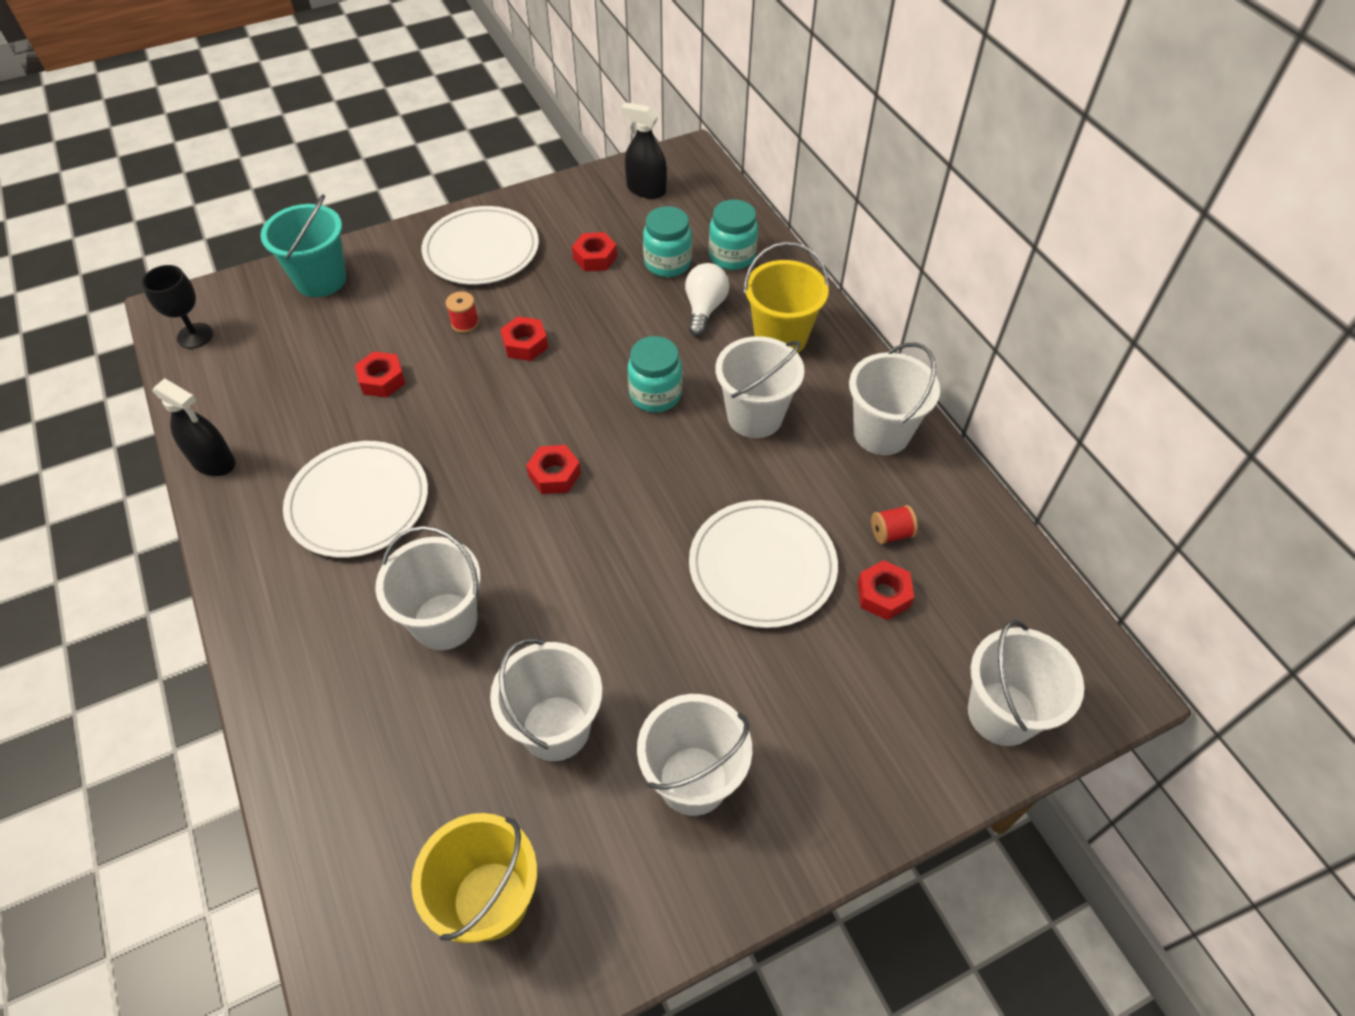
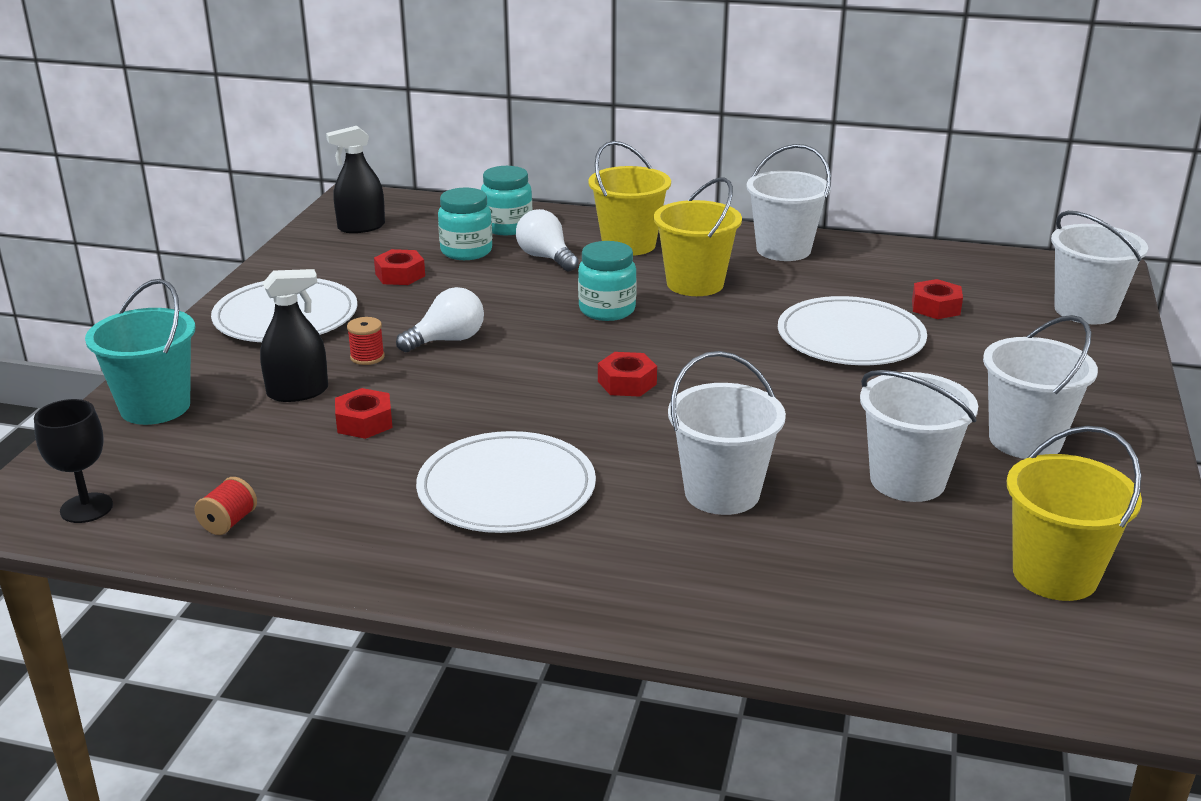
camera: 50 degrees left, 25 degrees down
black spray bottle [153,378,235,476] -> black spray bottle moved to [260,269,328,402]
red nut [500,316,548,361] -> white light bulb [396,287,484,352]
white bucket [715,336,805,438] -> yellow bucket [654,178,742,296]
red spool [871,505,918,544] -> red spool moved to [194,477,257,535]

